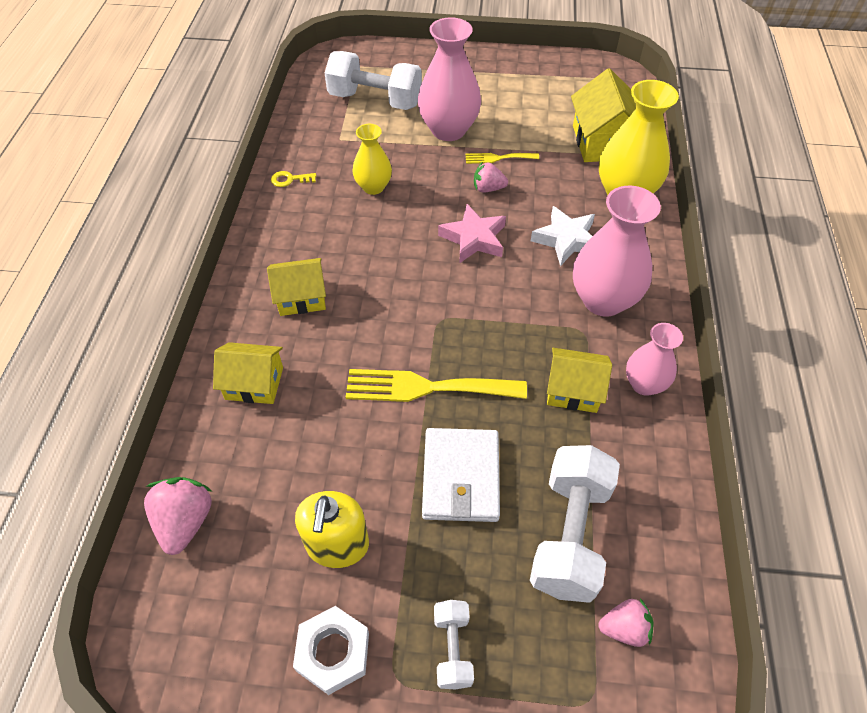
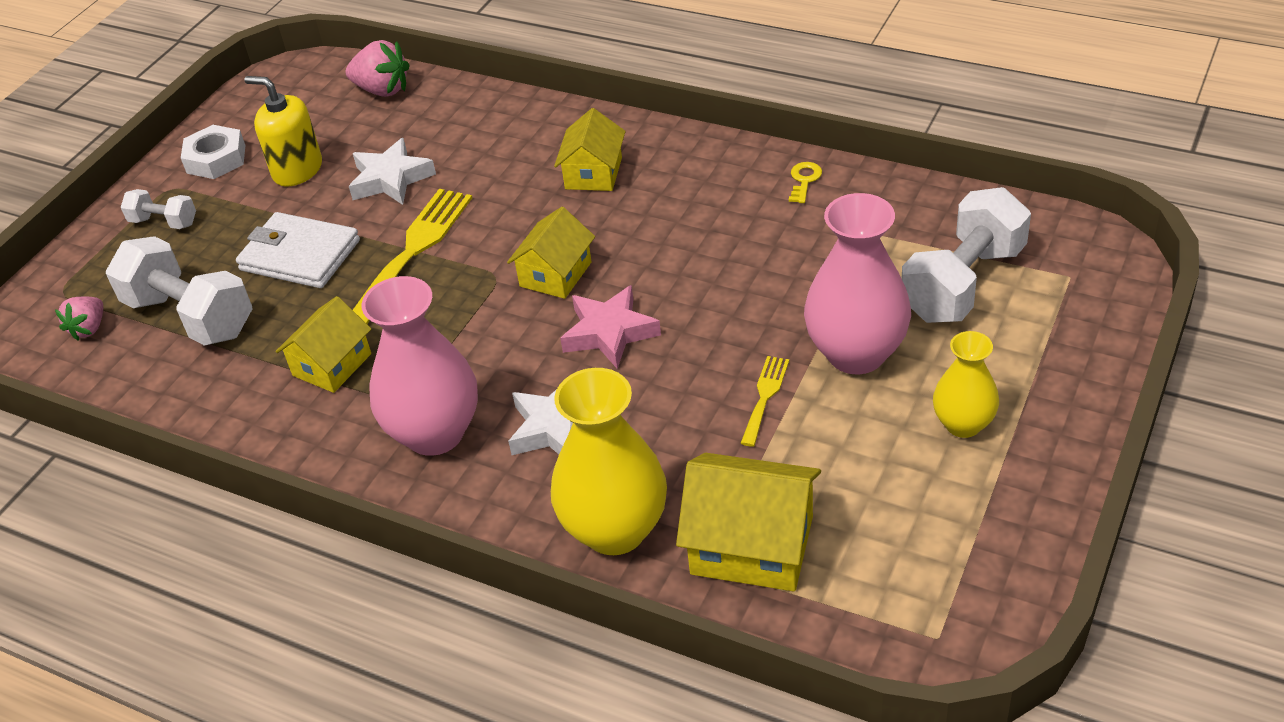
camera: 115 degrees right, 10 degrees down
yellow house [213,342,283,404] -> yellow house moved to [507,207,595,299]
yellow vase [352,124,392,195] -> yellow vase moved to [933,331,999,438]
pink strawberry [474,162,508,192] -> none
pink vase [626,323,683,396] -> none
none -> white star [349,138,436,205]

